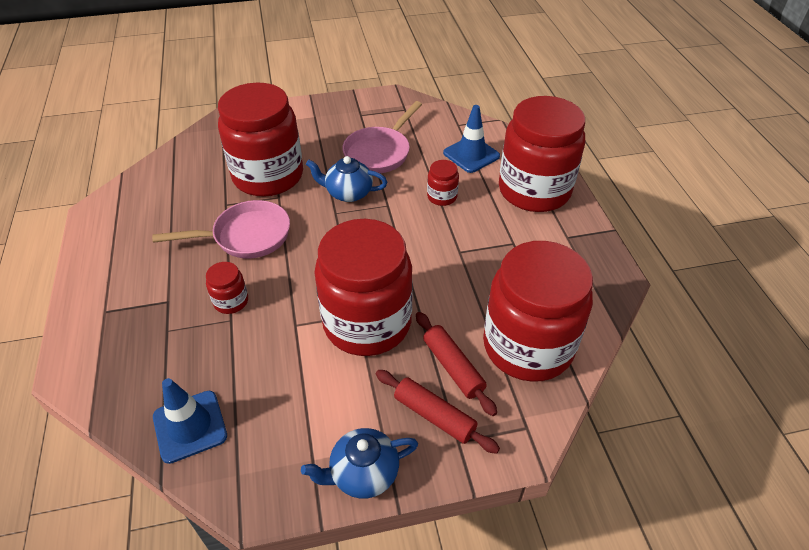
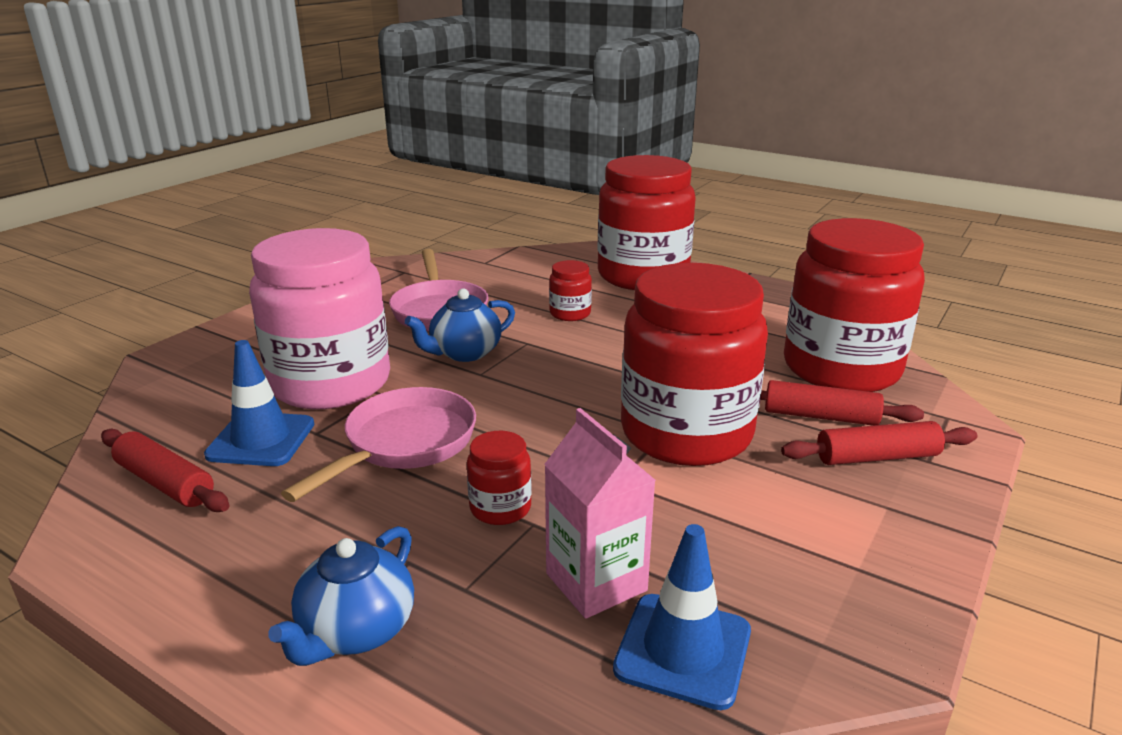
camera: 45 degrees left, 20 degrees down
red jar [218,83,303,197] -> pink jar [249,228,390,409]
blue teapot [301,428,418,499] -> blue teapot moved to [268,526,414,666]
blue traffic cone [443,105,500,173] -> blue traffic cone moved to [204,340,314,466]
none -> red rolling pin [101,429,230,512]
none -> pink carton [544,408,656,619]

